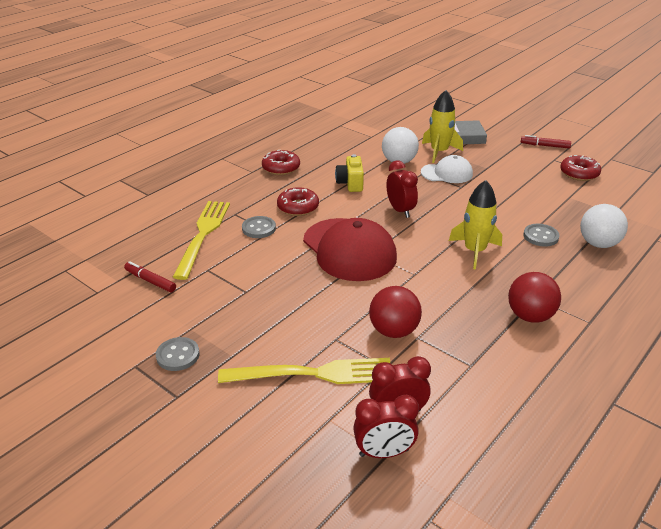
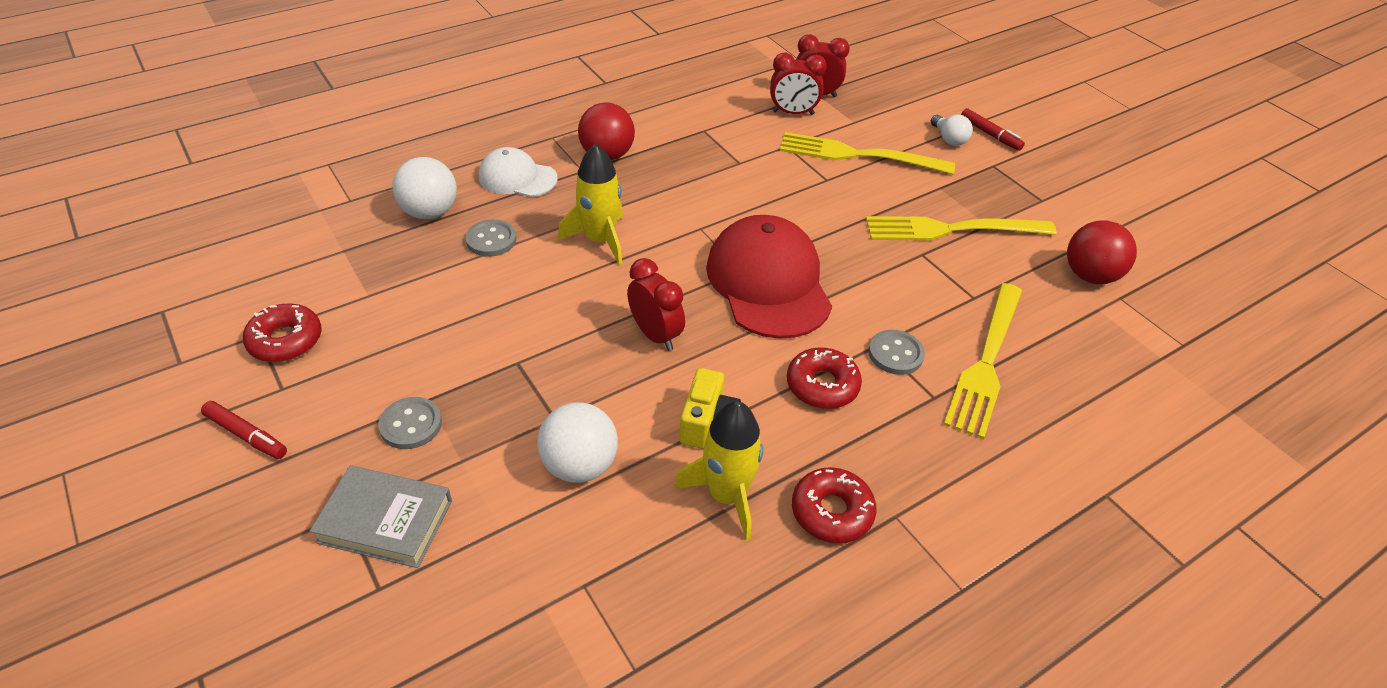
camera: 165 degrees left, 10 degrees up
red marker [124,261,176,292] -> red marker moved to [961,108,1025,151]
grey button [156,337,200,371] -> grey button moved to [378,397,442,449]
red ball [369,286,422,338] -> red ball moved to [1067,220,1137,284]
red clock [386,161,418,218] -> red clock turned 150 degrees clockwise [627,258,685,351]
white cap [421,155,473,183] -> white cap moved to [479,147,557,197]
yellow rocket [422,90,463,163] -> yellow rocket moved to [674,401,763,541]
none -> yellow fork [866,216,1057,241]
none -> white light bulb [931,115,973,146]

